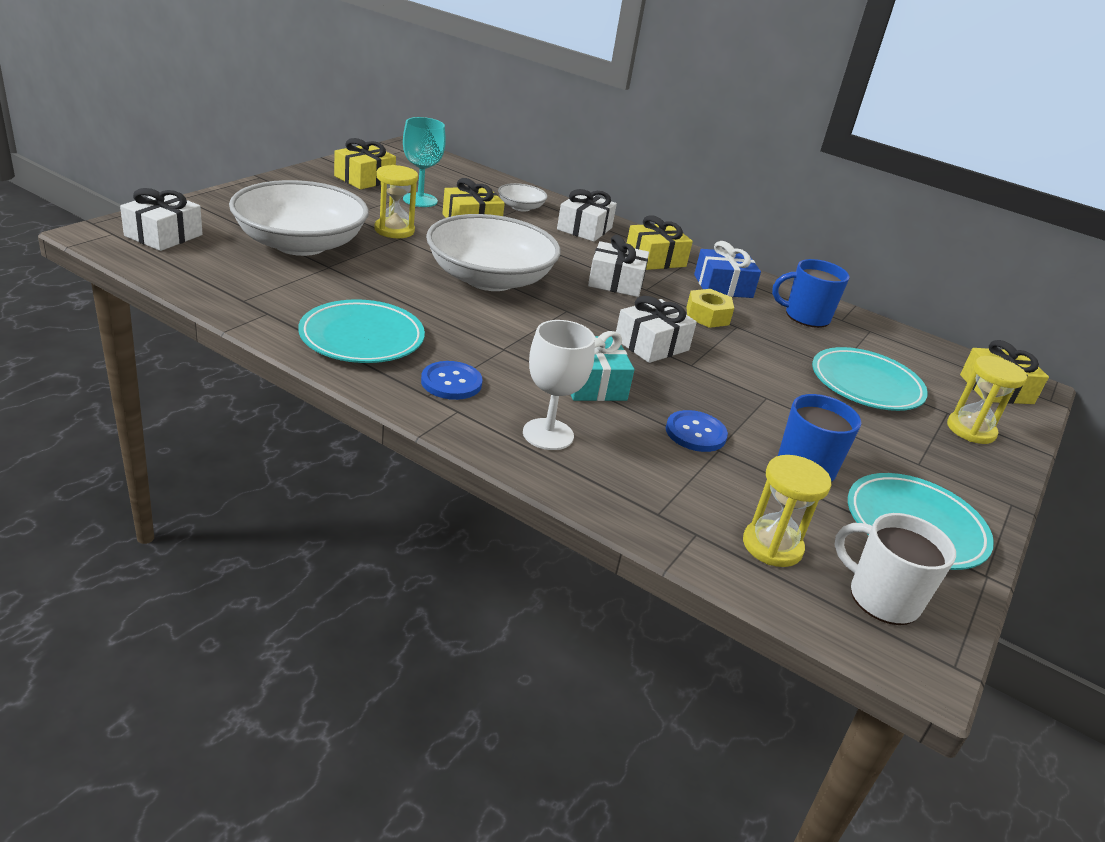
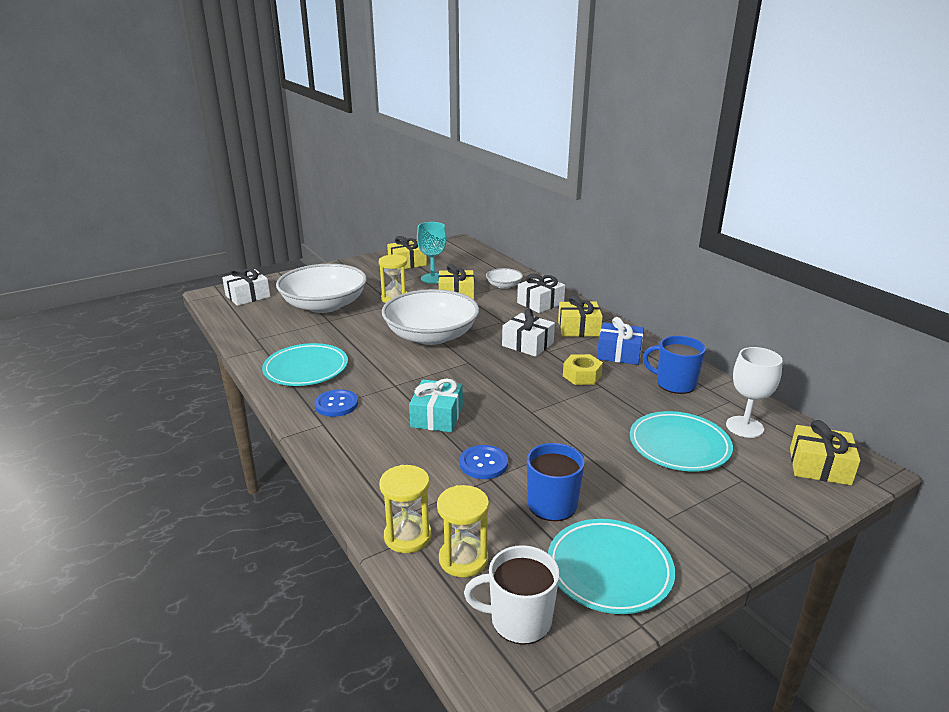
camera: 30 degrees right, 5 degrees down
white goblet [523,320,595,450] -> white goblet moved to [726,347,783,438]
white gift [616,296,697,363] -> none
white mug [835,513,956,625] -> white mug turned 60 degrees counterclockwise [464,545,559,645]
yellow hourglass [947,356,1027,444] -> yellow hourglass moved to [379,465,431,553]

